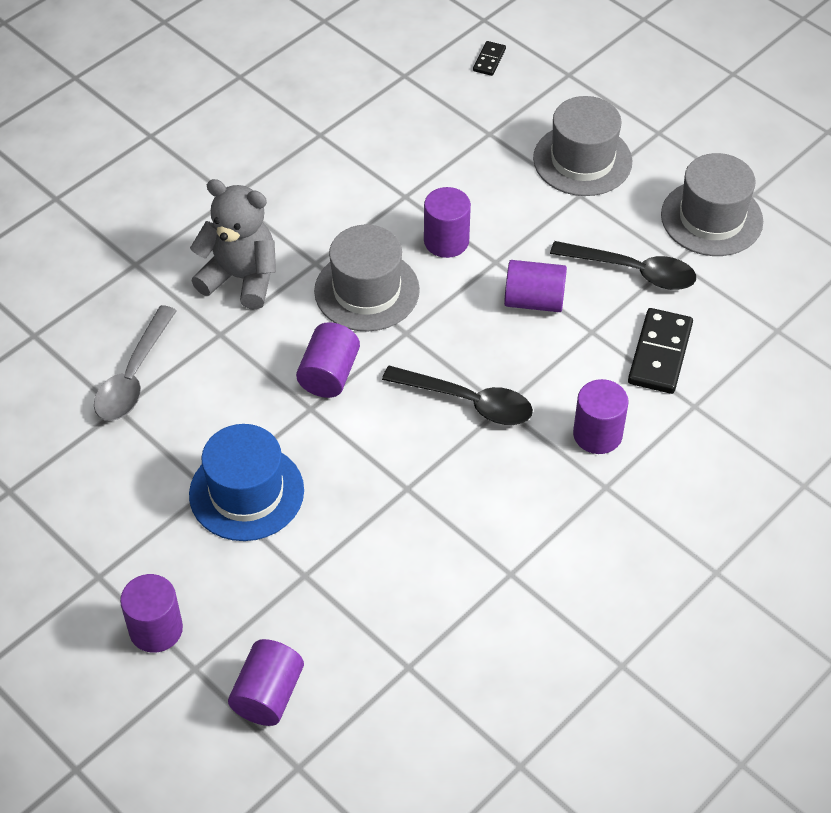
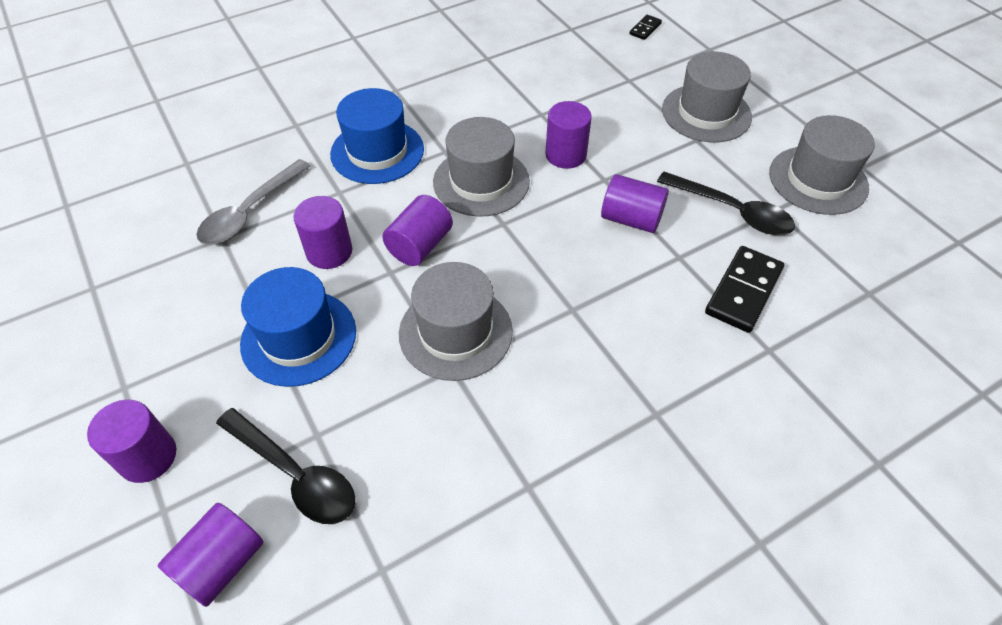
camera: 15 degrees right, 0 degrees up
grey teddy bear [190,179,276,310] -> blue hat [330,88,424,184]
black spoon [382,366,533,425] -> black spoon moved to [216,408,356,524]
purple cylinder [573,379,629,454] -> purple cylinder moved to [293,196,353,269]
none -> grey hat [399,262,513,381]

